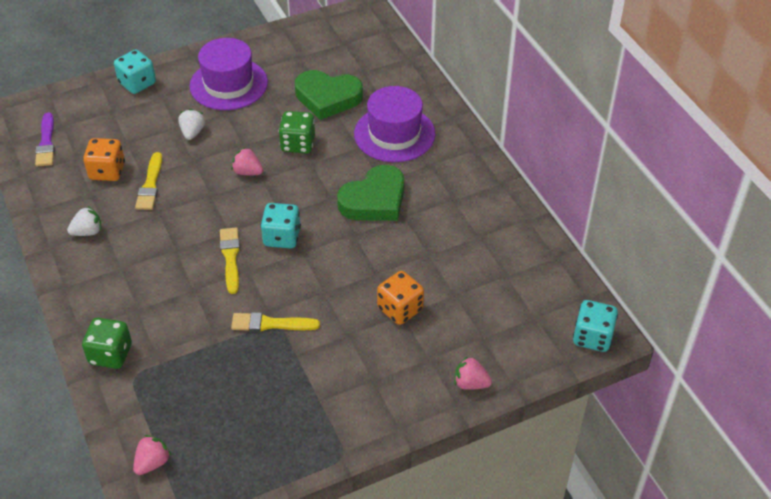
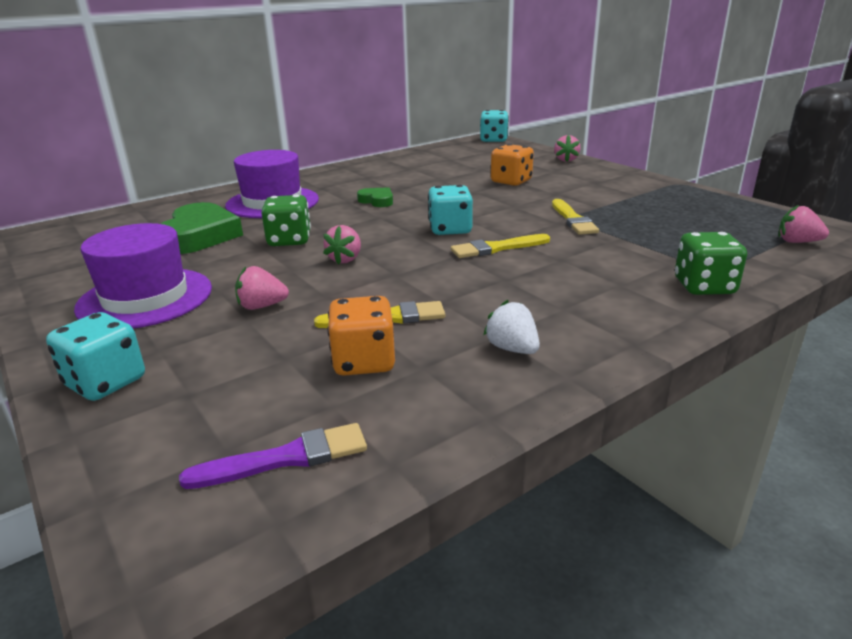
camera: 100 degrees left, 20 degrees down
white strawberry [178,109,205,140] -> pink strawberry [235,266,289,310]
green heart [337,165,404,221] -> green heart [357,187,393,207], size x0.51

